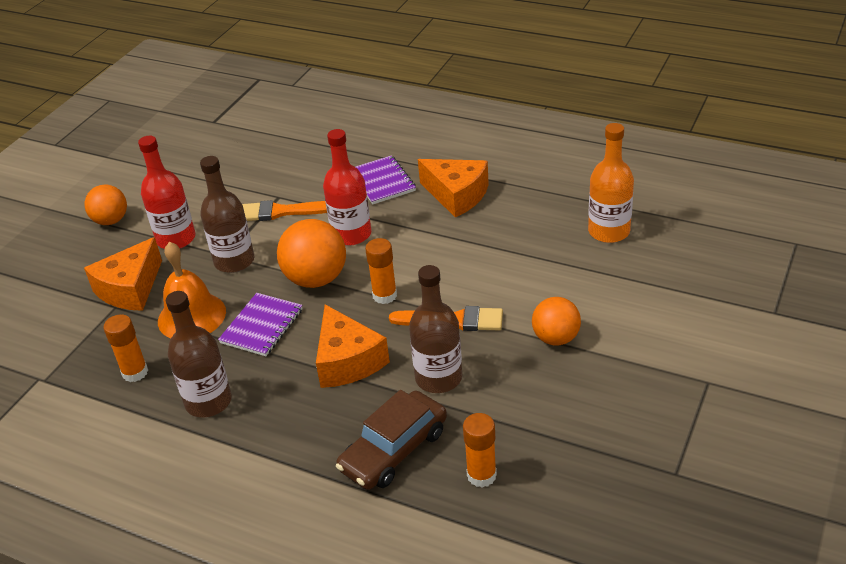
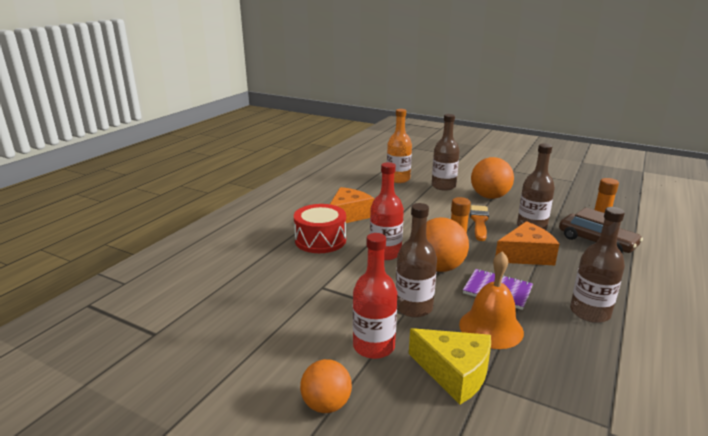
camera: 90 degrees left, 15 degrees down
orange cheese [84,237,162,311] -> yellow cheese [409,328,491,404]
orange glue stick [103,315,148,382] -> none
orange brush [242,200,327,221] -> none
purple notebook [356,155,416,204] -> red drum [294,204,346,253]
orange ball [532,297,581,346] -> orange ball [471,157,514,199], size x1.53
none -> brown bottle [432,114,460,191]

